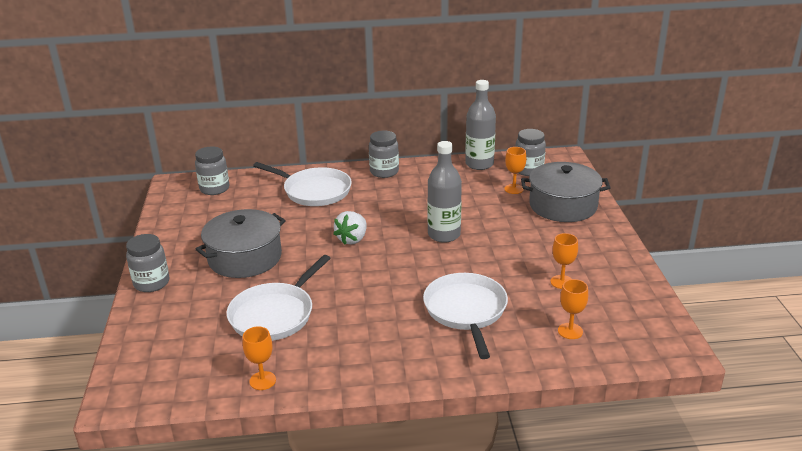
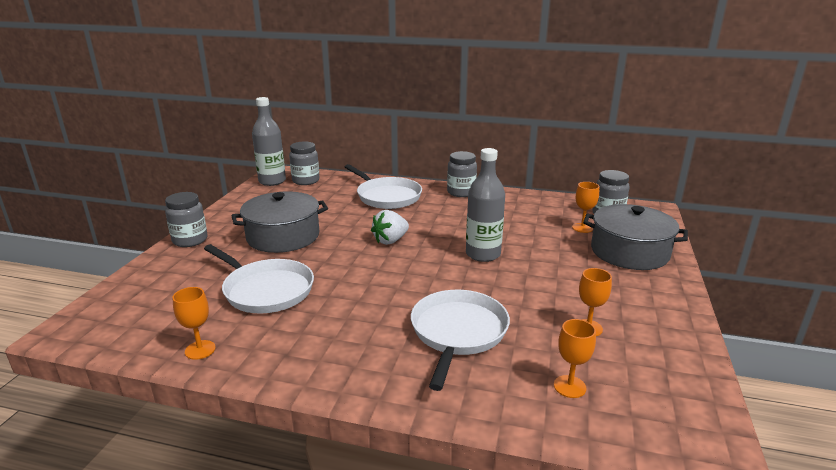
camera: 20 degrees right, 5 degrees down
white pan [226,255,331,341] -> white pan turned 105 degrees counterclockwise [204,244,314,313]
grey bottle [465,80,496,170] -> grey bottle moved to [252,97,286,186]

